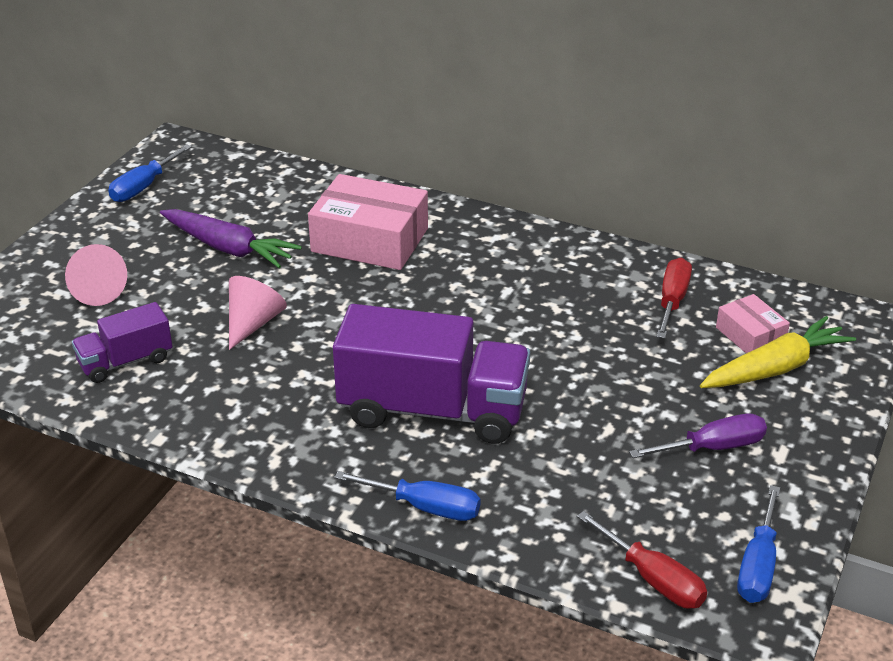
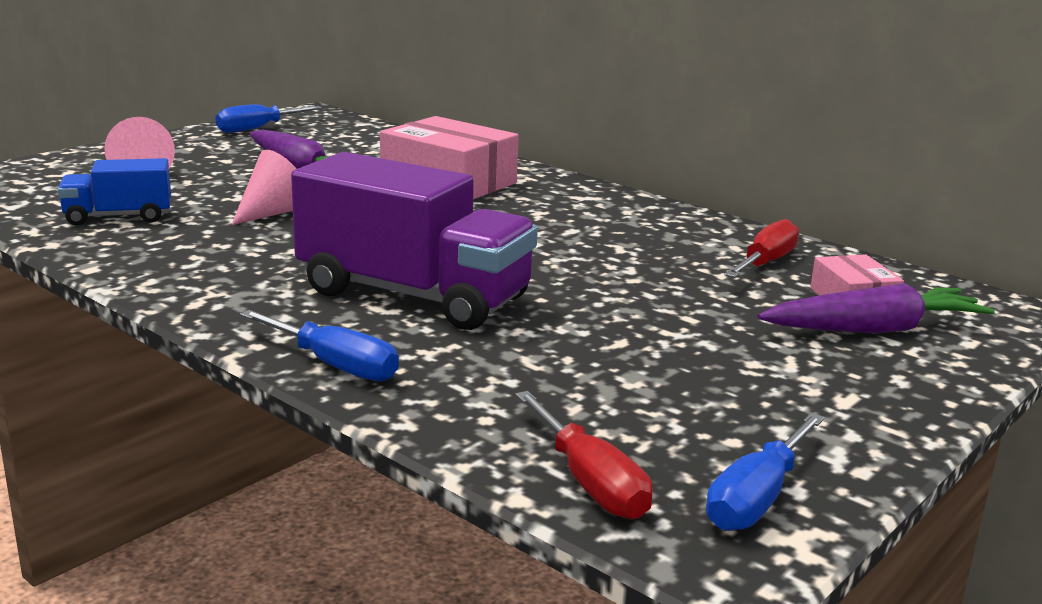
camera: 15 degrees right, 15 degrees down
purple truck [72,302,173,383] -> blue truck [58,158,171,225]
purple screwdriver [629,414,767,458] -> none
yellow carrot [700,316,856,388] -> purple carrot [758,283,995,333]

